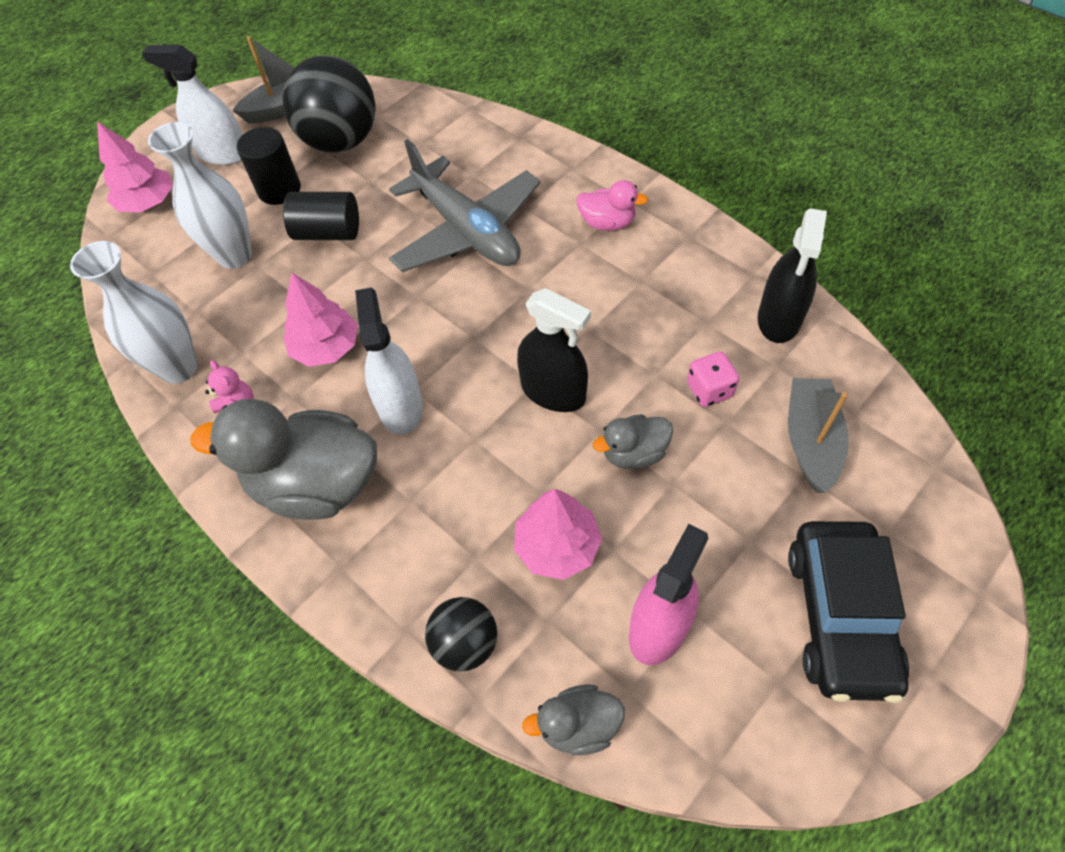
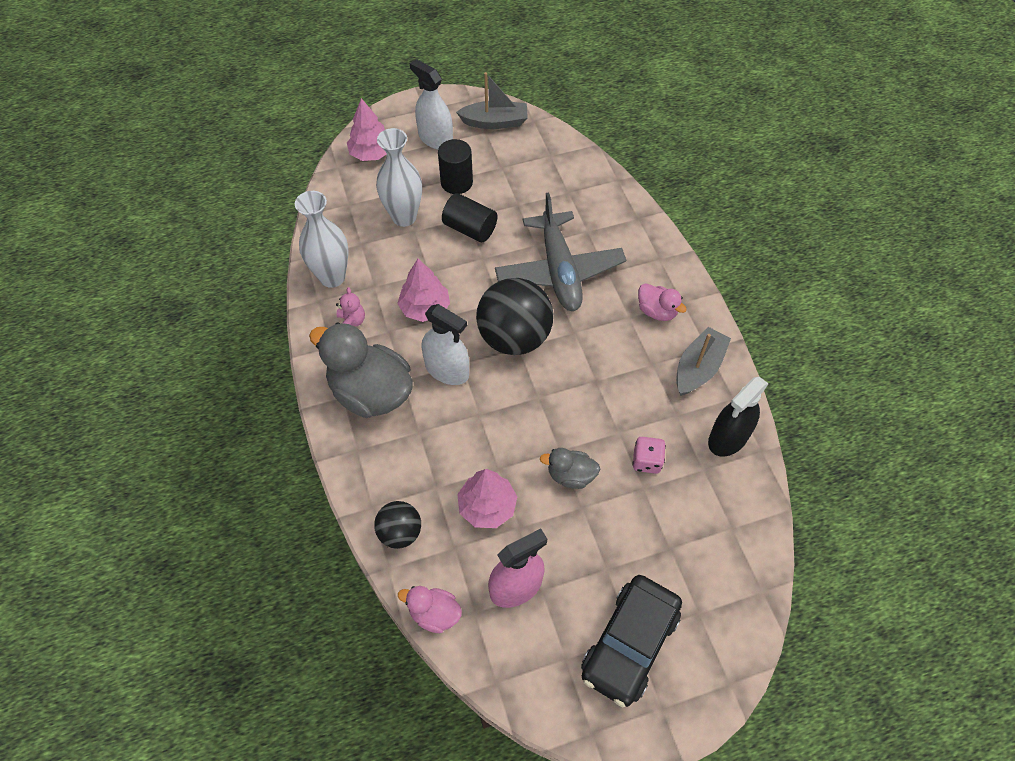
camera: 25 degrees right, 0 degrees up
black ball [282,55,376,153] -> black ball moved to [476,278,553,355]
white spray bottle [355,287,423,435] -> white spray bottle turned 105 degrees clockwise [422,304,469,385]
black spray bottle [517,288,591,412] -> none
grey duck [522,684,625,755] -> pink duck [398,586,462,633]
grey boat [788,378,848,493] -> grey boat moved to [676,327,731,396]

